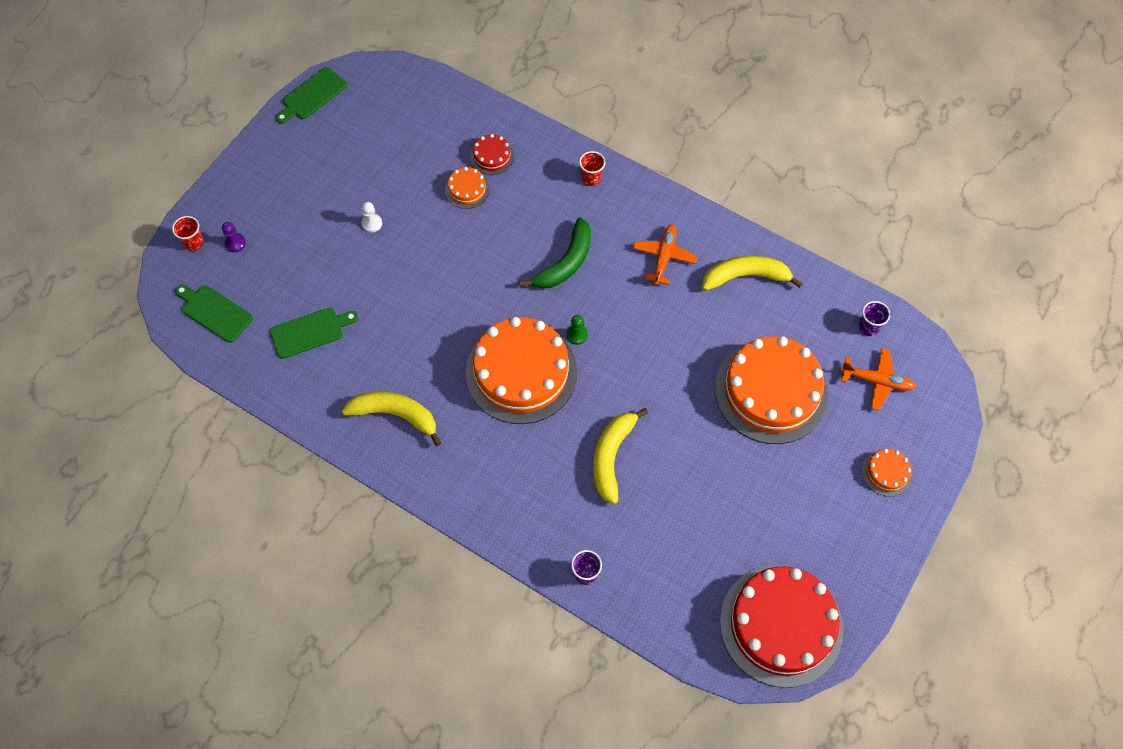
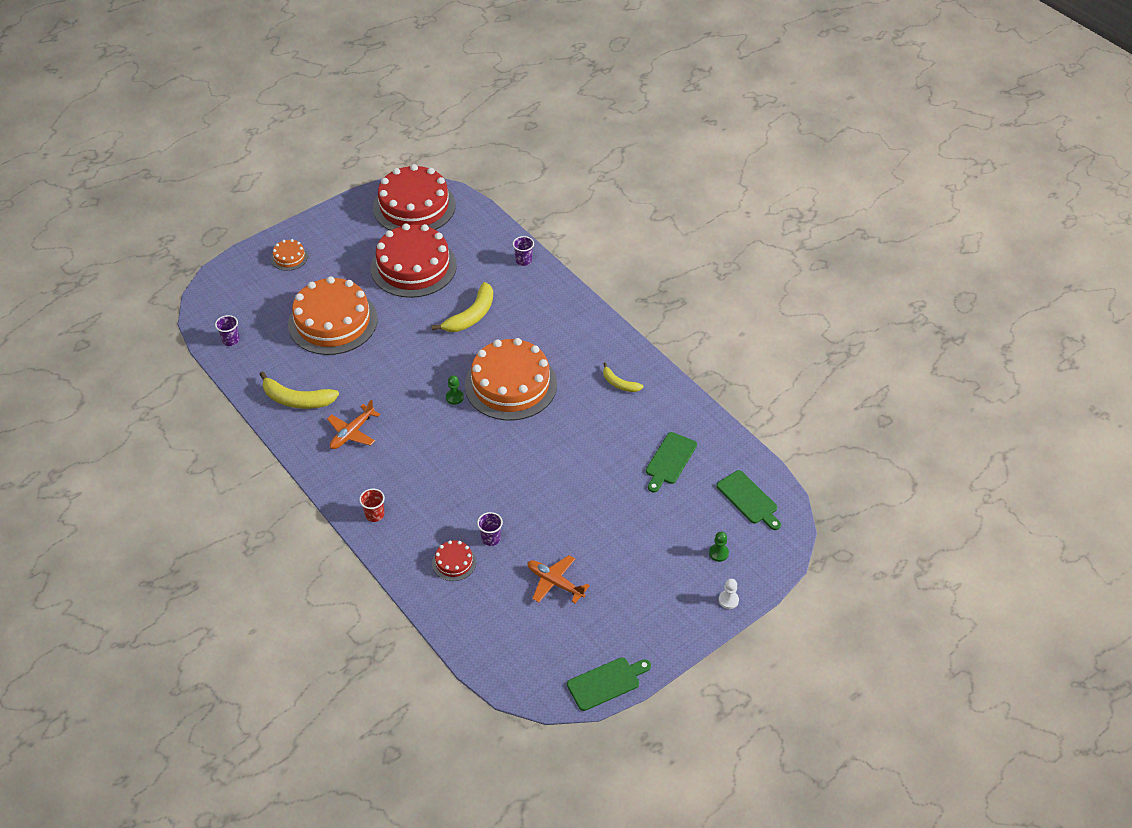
camera: 160 degrees left, 15 degrees down
red cup [172,216,204,251] -> none
purple pawn [222,222,246,252] -> green pawn [709,532,729,562]
green cutting board [270,307,358,359] -> green cutting board turned 60 degrees counterclockwise [646,432,697,493]
yellow banana [342,392,441,446] -> yellow banana [603,362,644,392], size x0.59
white pawn [362,202,382,232] -> white pawn moved to [719,579,739,609]
orange cake [445,167,489,209] -> purple cup [477,512,503,546]
green banana [519,217,591,289] -> none
orange plane [840,348,916,410] -> orange plane moved to [527,555,590,603]
none -> red cake [371,224,457,298]

